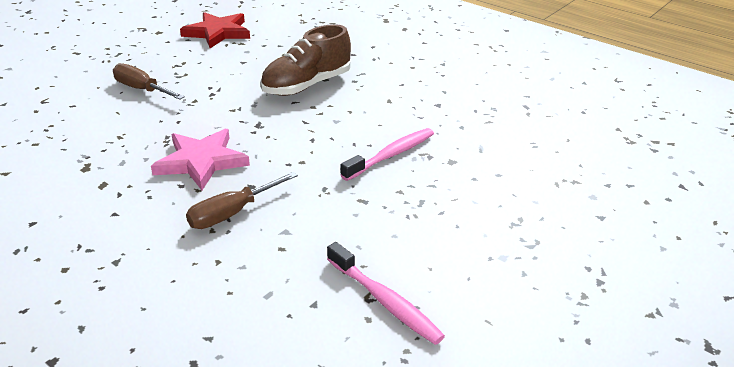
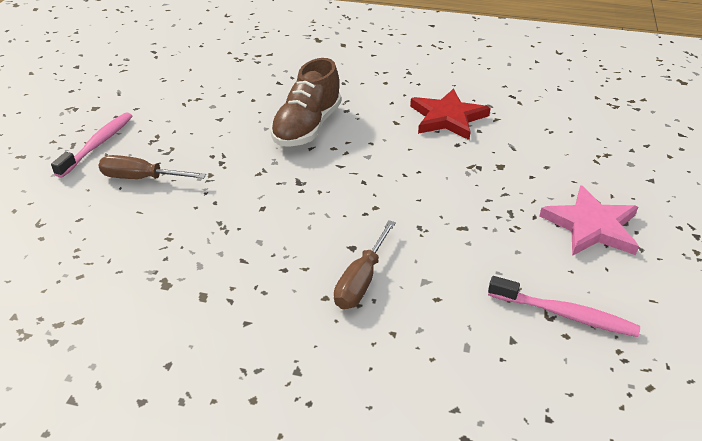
camera: 25 degrees left, 5 degrees up
pink star [151,129,250,190] -> pink star moved to [539,185,639,256]
red star [180,12,250,48] -> red star moved to [410,89,490,140]
pink toothbrush [340,128,434,181] -> pink toothbrush moved to [51,112,132,178]

